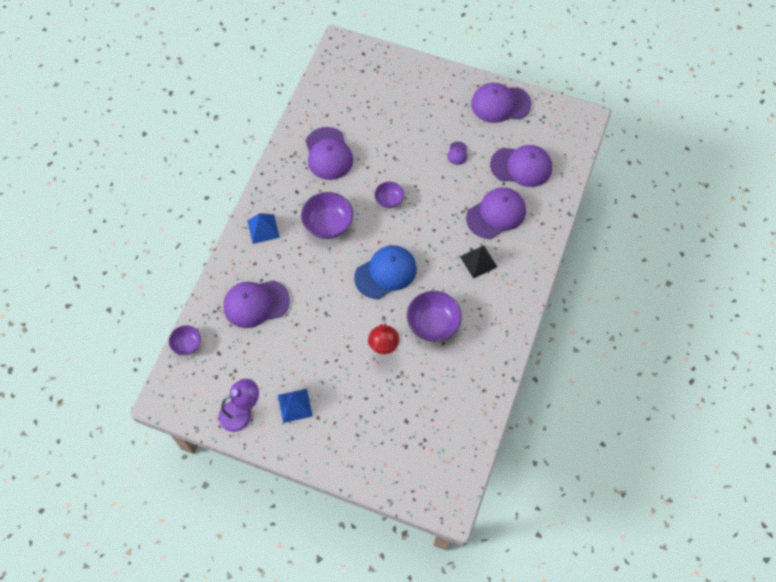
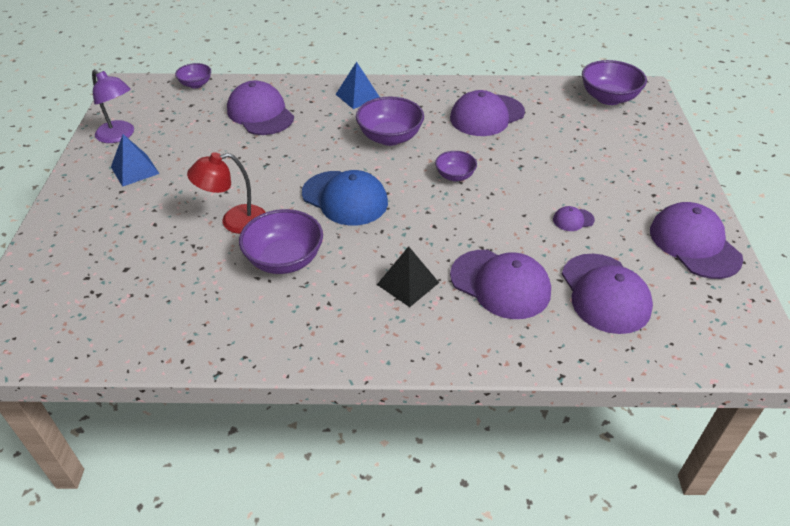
camera: 70 degrees right, 20 degrees down
none -> purple bowl [582,60,647,105]

